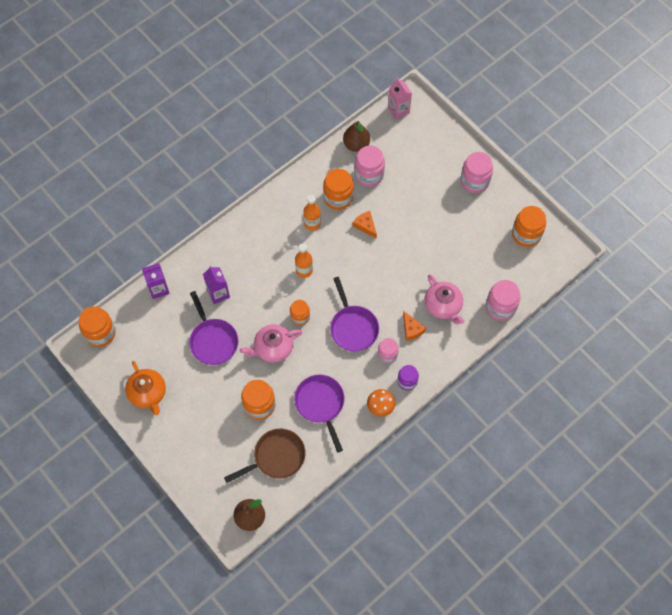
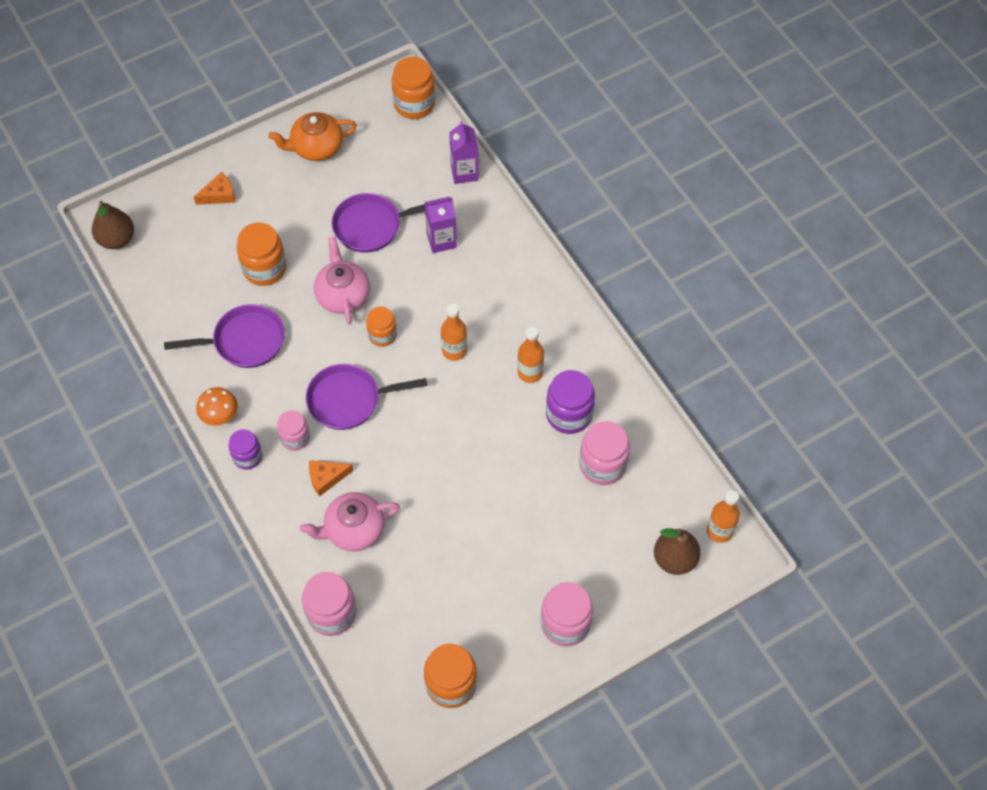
camera: 100 degrees right, 5 degrees down
brown pan [224,429,306,483] -> none
orange jar [323,169,354,210] -> purple jar [546,370,595,434]
brown pear [343,121,370,152] -> brown pear moved to [654,528,701,575]
orange cheese [353,211,377,239] -> orange cheese moved to [194,172,235,205]
pink carton [388,78,412,119] -> orange bottle [707,490,740,543]

